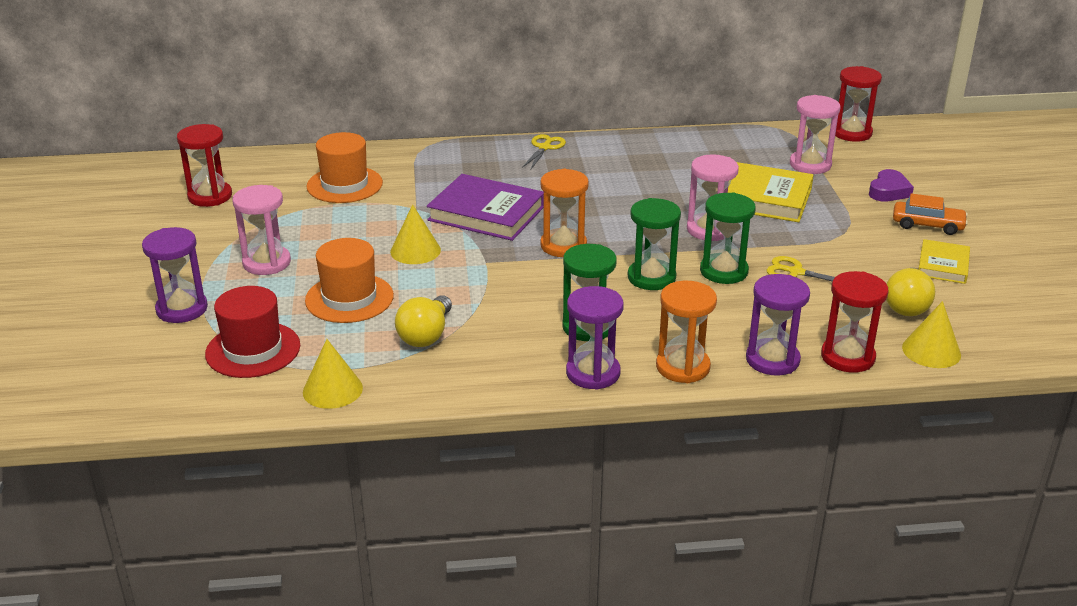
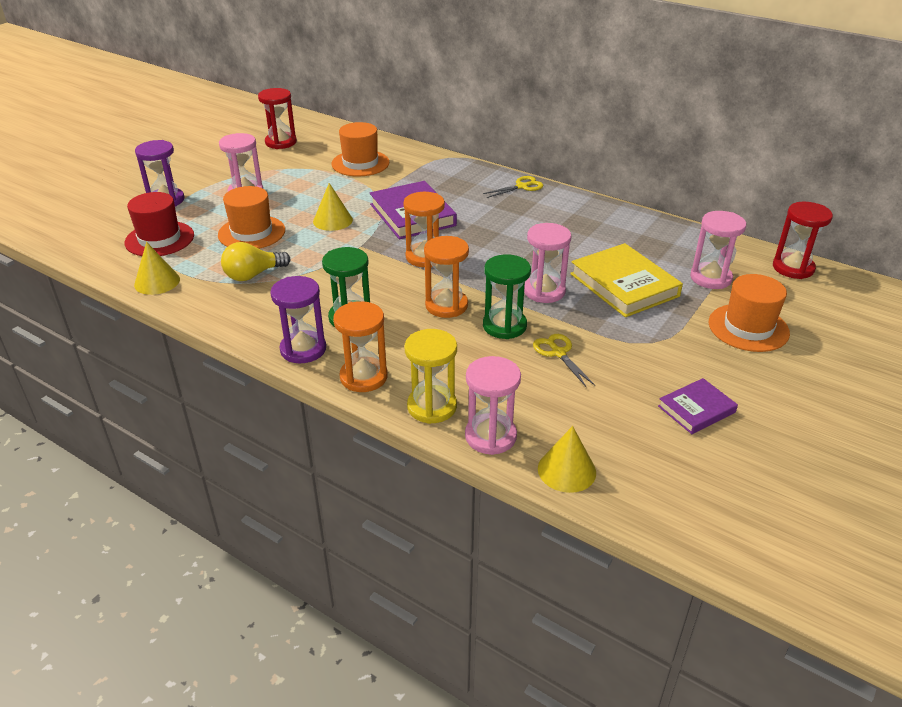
camera: 40 degrees right, 5 degrees up
green hourglass [628,198,681,290] -> orange hourglass [424,236,469,318]
purple hourglass [746,274,810,376] -> yellow hourglass [405,329,457,424]
red hourglass [821,271,888,373] -> pink hourglass [465,356,521,455]
purple heart [869,169,914,202] -> orange hat [709,274,790,352]
yellow light bulb [886,268,935,316] -> none
orange car [893,193,968,235] -> none
yellow book [919,239,970,284] -> purple book [658,378,738,434]

